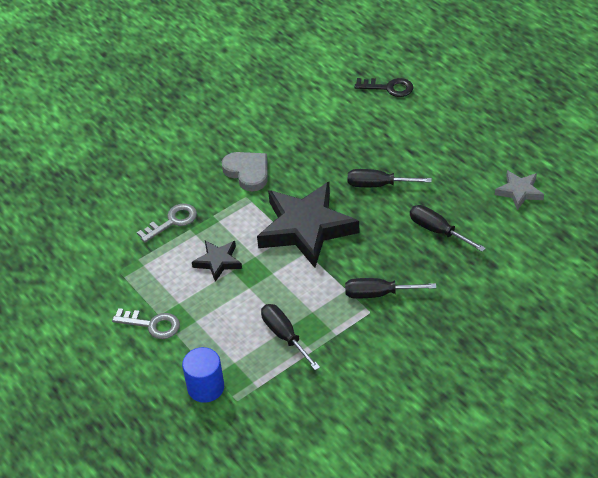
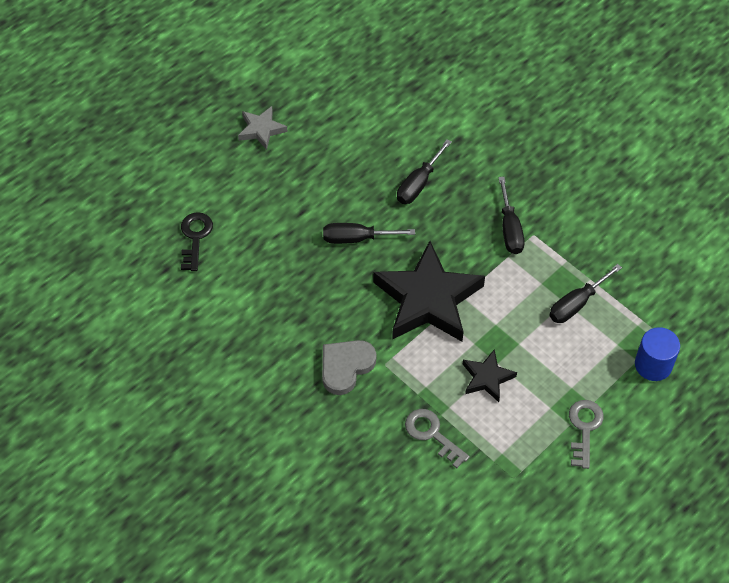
camera: 100 degrees left, 10 degrees up
black screwdriver [348,169,432,187] -> black screwdriver turned 90 degrees clockwise [323,223,415,244]
grey star [495,170,544,210] -> grey star moved to [238,106,288,150]

